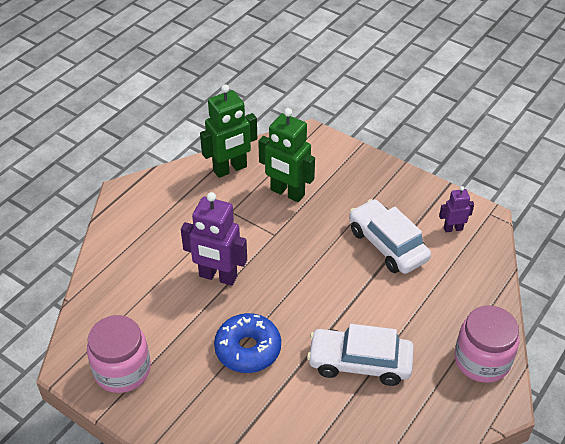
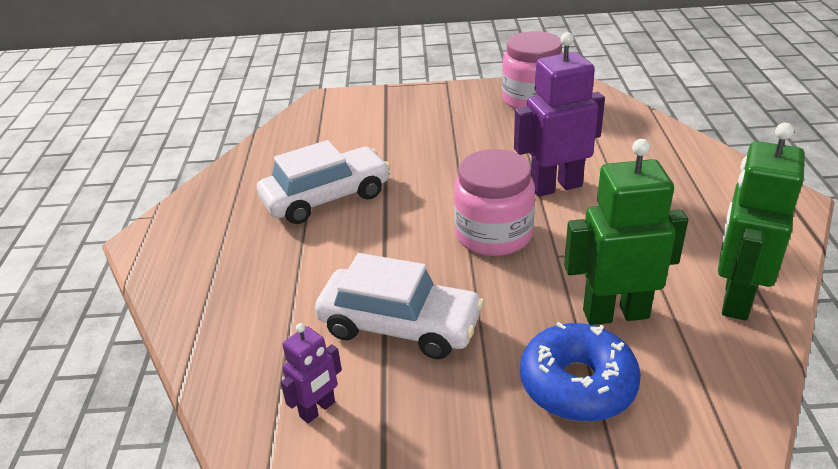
camera: 145 degrees right, 10 degrees down
blue donut [214,313,281,373] -> blue donut moved to [520,322,641,422]
pink jar [455,305,519,383] -> pink jar moved to [454,149,535,256]

